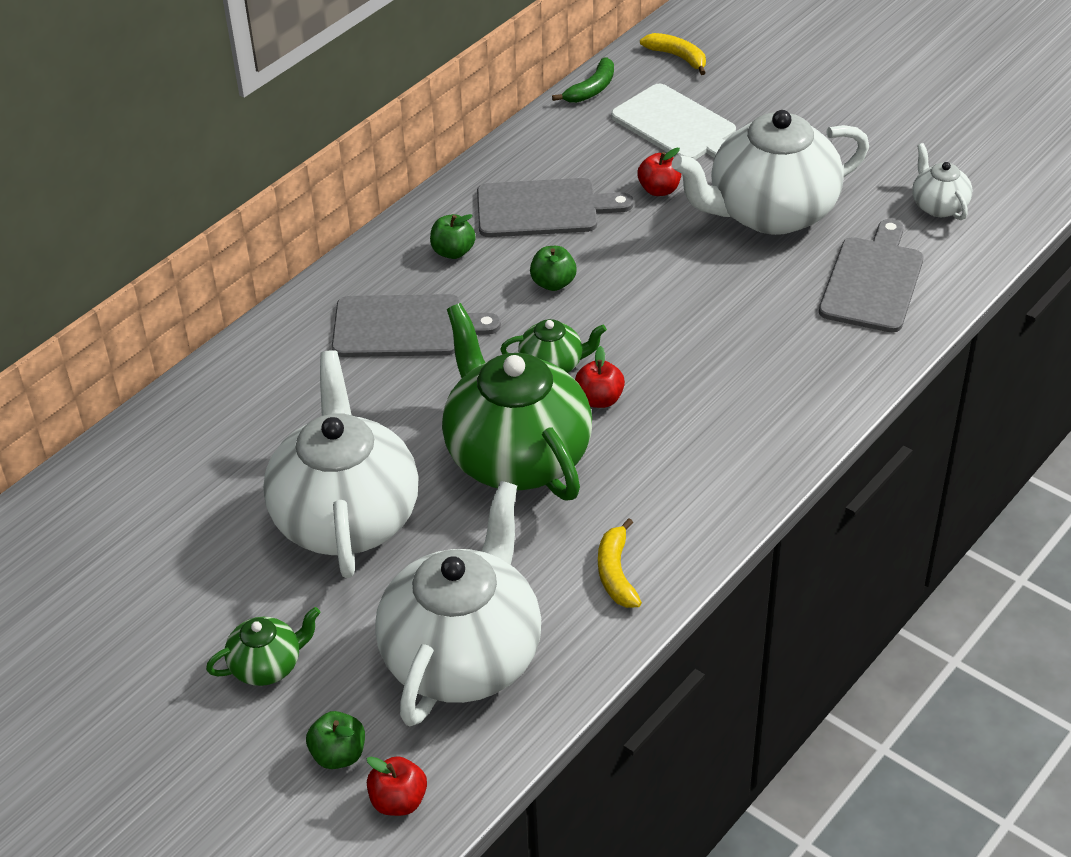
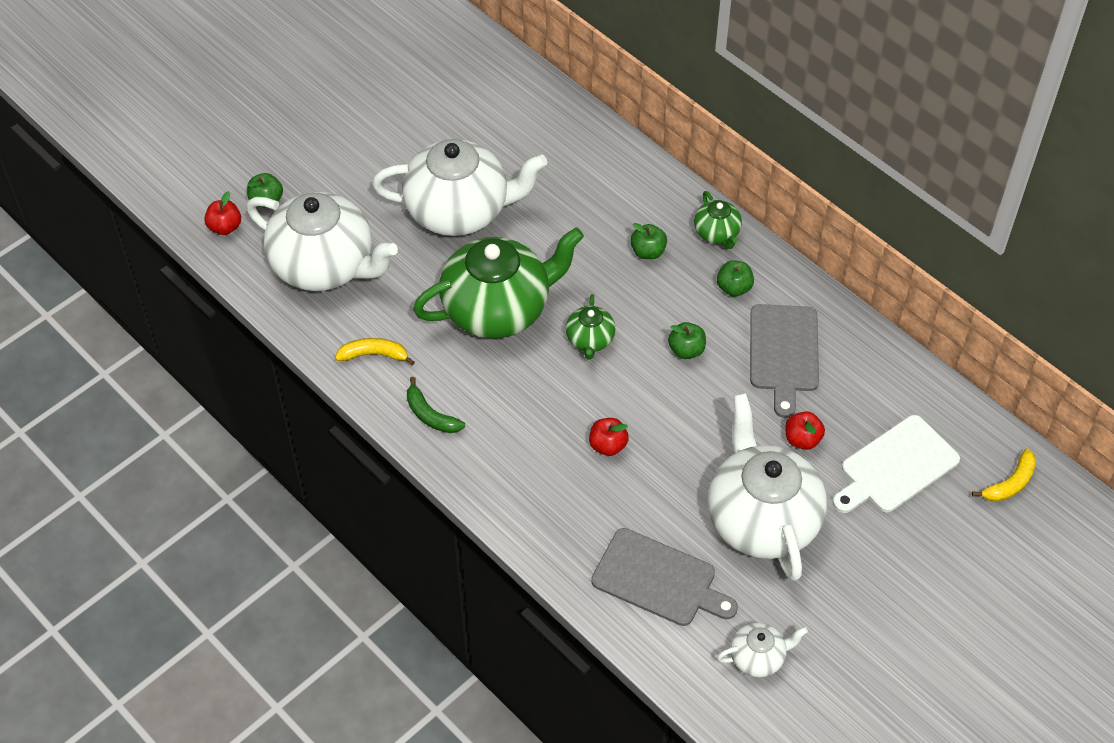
camera: 95 degrees right, 10 degrees up
green teapot [206,607,320,686] -> green teapot moved to [694,191,742,249]
grey cutting board [332,294,501,357] -> green apple [630,223,667,259]
green banana [552,57,614,103] -> green banana moved to [407,377,465,433]
red apple [575,346,625,408] -> red apple moved to [589,418,629,456]

